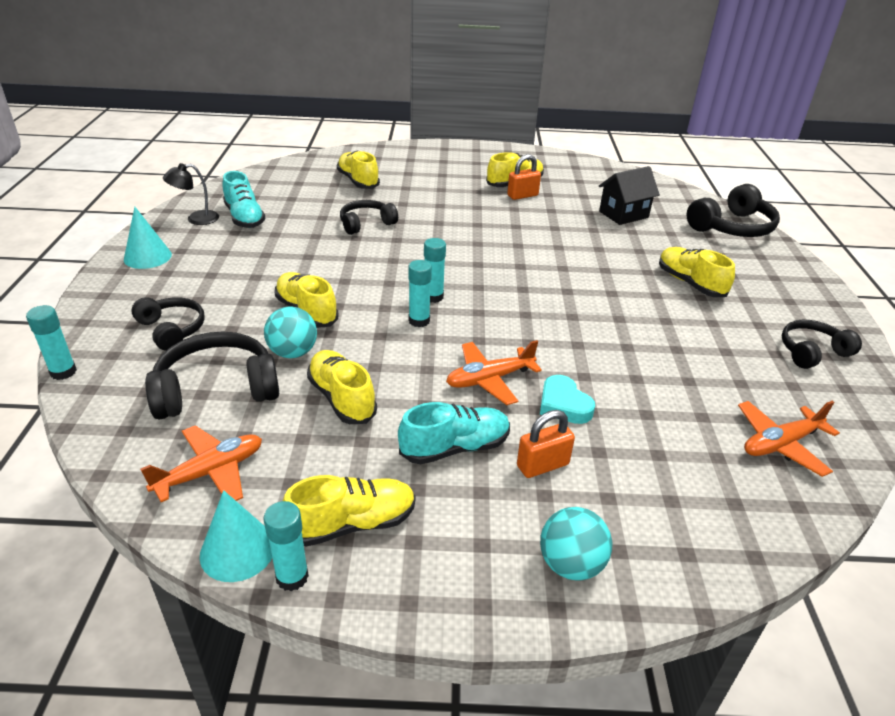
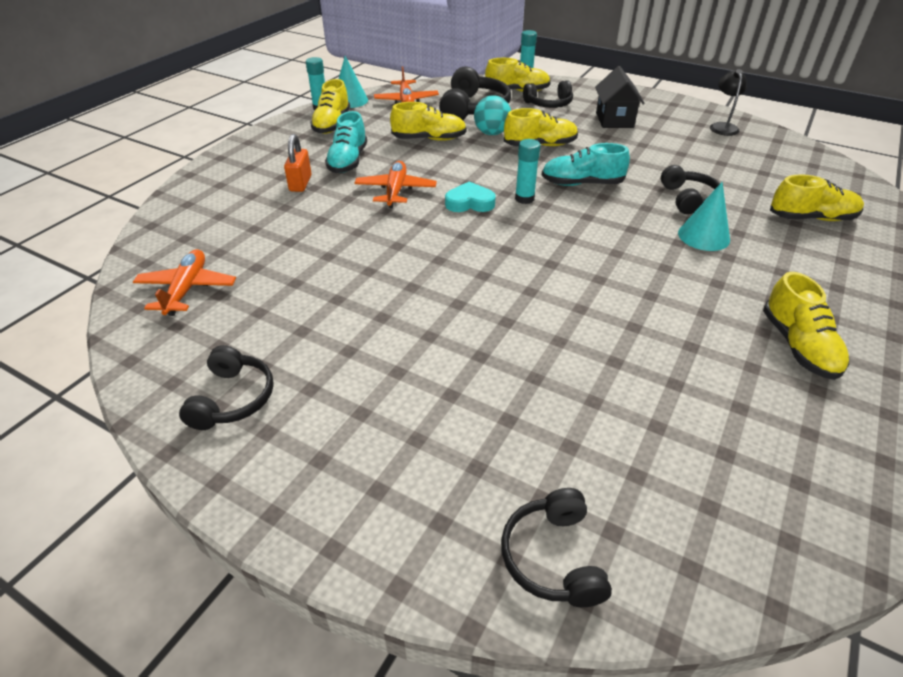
camera: 120 degrees right, 5 degrees up
turquoise cone [124,207,172,269] -> turquoise cone moved to [678,182,730,251]
turquoise shoe [223,171,266,228] -> turquoise shoe moved to [542,143,630,186]
turquoise glue stick [408,260,432,327] -> none
orange padlock [507,154,541,200] -> none
turquoise heart [540,375,595,424] -> turquoise heart moved to [445,181,496,212]
turquoise ball [540,507,612,581] -> none
black house [599,166,660,225] -> black house moved to [595,66,645,128]
yellow shoe [659,247,735,297] -> yellow shoe moved to [485,58,551,92]
black headphones [686,184,780,237] -> black headphones [501,488,612,607], size x0.64

